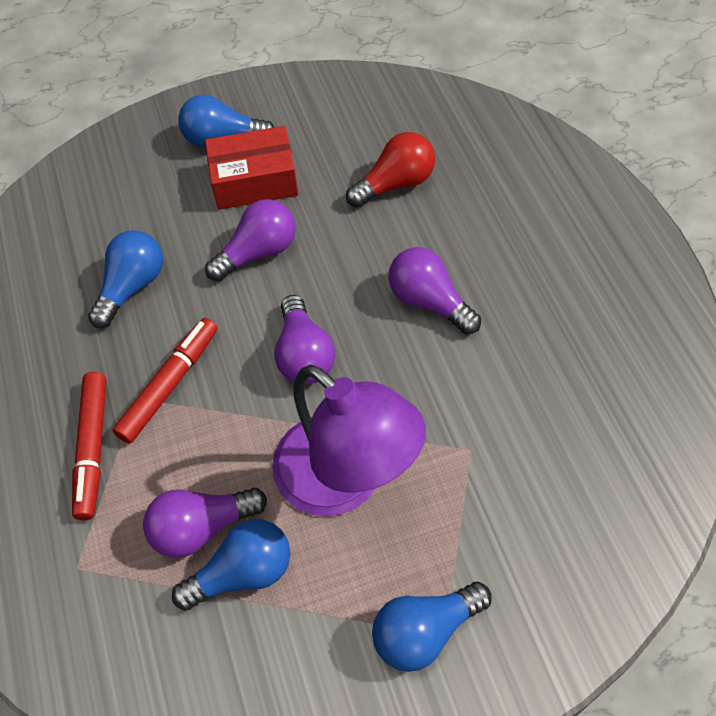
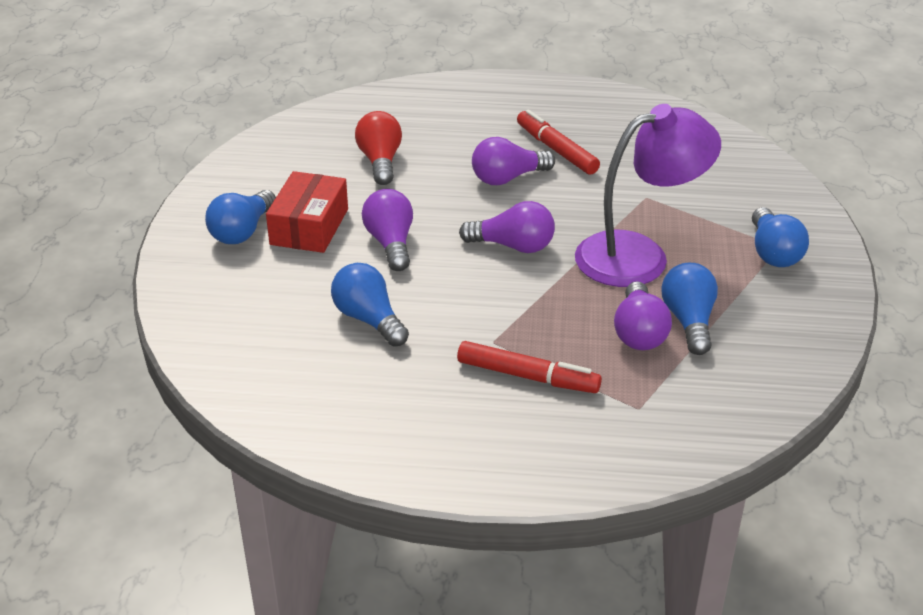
camera: 70 degrees left, 20 degrees down
red marker [112,318,218,444] -> red marker moved to [517,109,600,175]

